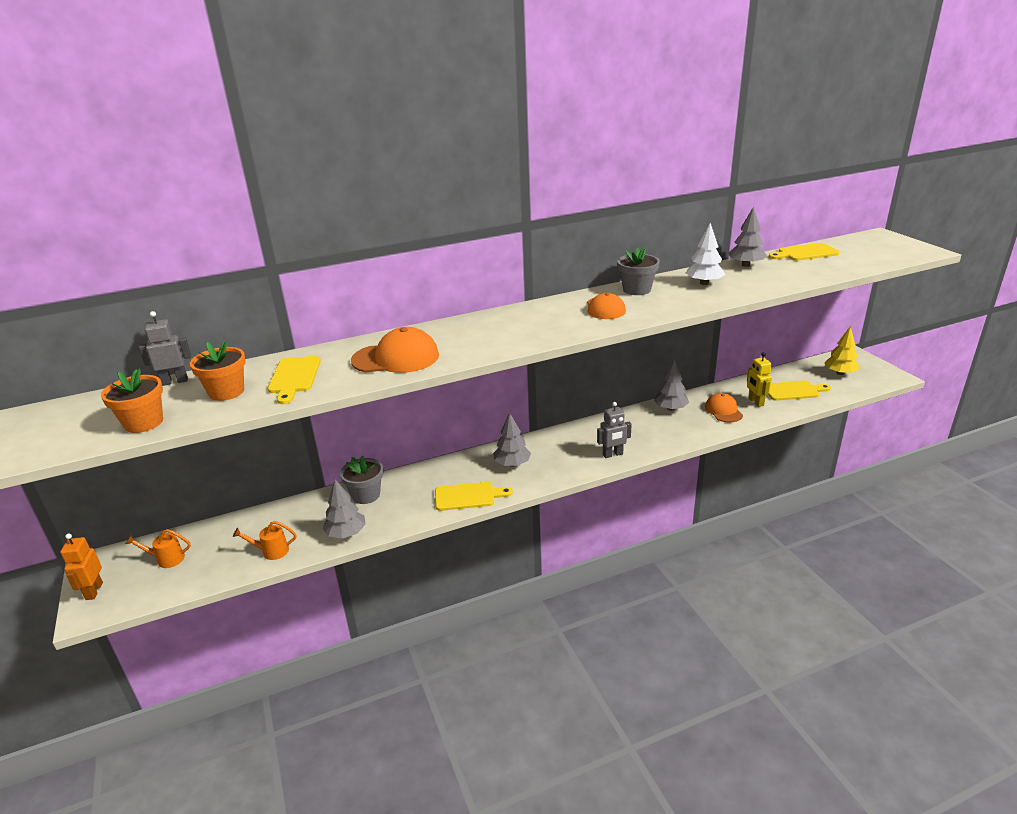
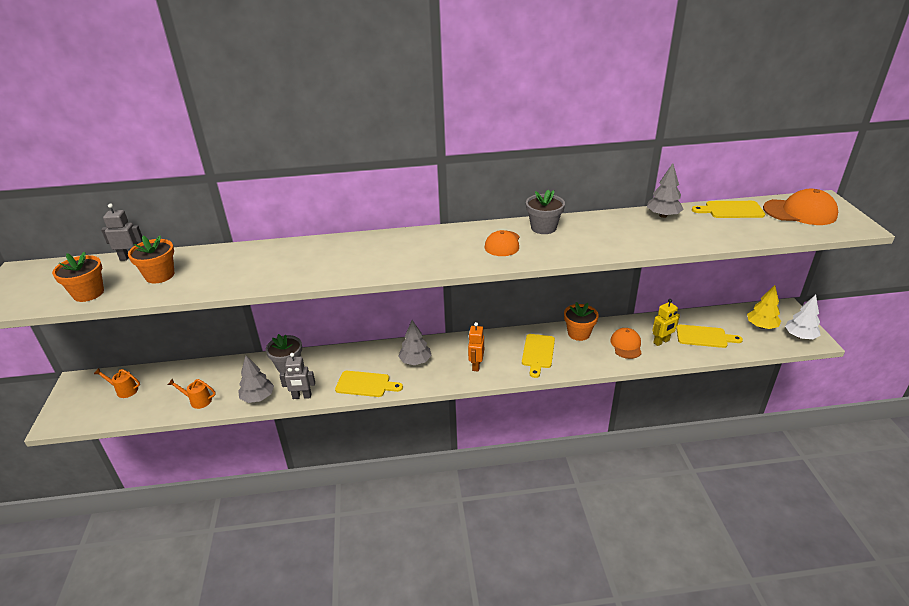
camera: 15 degrees right, 5 degrees up
orange robot [60,533,103,600] -> orange robot moved to [468,322,484,371]
yellow cutting board [268,356,321,404] -> yellow cutting board moved to [522,334,555,378]
orange cap [351,327,439,373] -> orange cap moved to [763,189,838,225]
grey robot [597,402,632,458] -> grey robot moved to [279,353,315,399]
grey tree [654,360,689,411] -> orange flower pot [564,302,599,341]
white tree [686,223,725,285] -> white tree moved to [785,295,821,339]
yellow robot [747,352,772,407] -> yellow robot turned 120 degrees counterclockwise [652,299,680,346]

